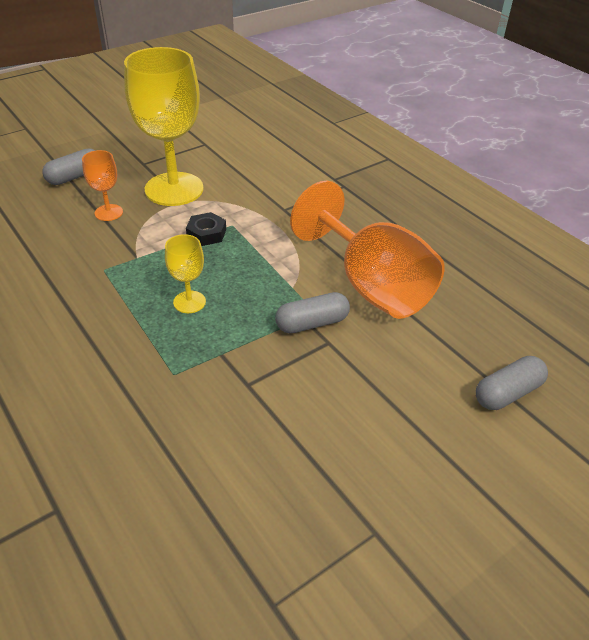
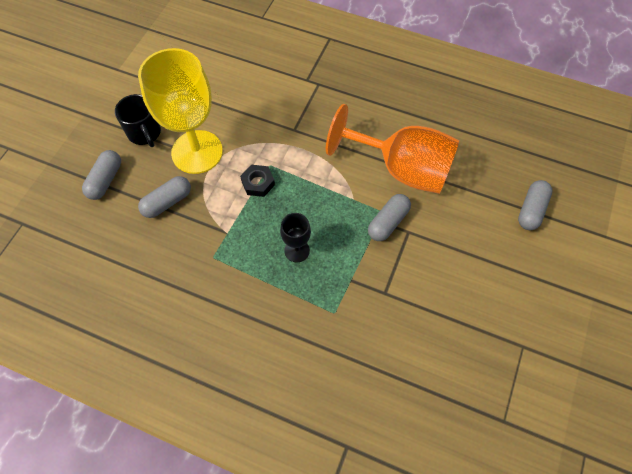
camera: 30 degrees left, 20 degrees up
orange goblet [82,150,123,221] -> grey capsule [138,176,191,218]
yellow goblet [165,234,206,313] -> black goblet [280,213,311,262]
none -> black mug [115,94,161,147]

